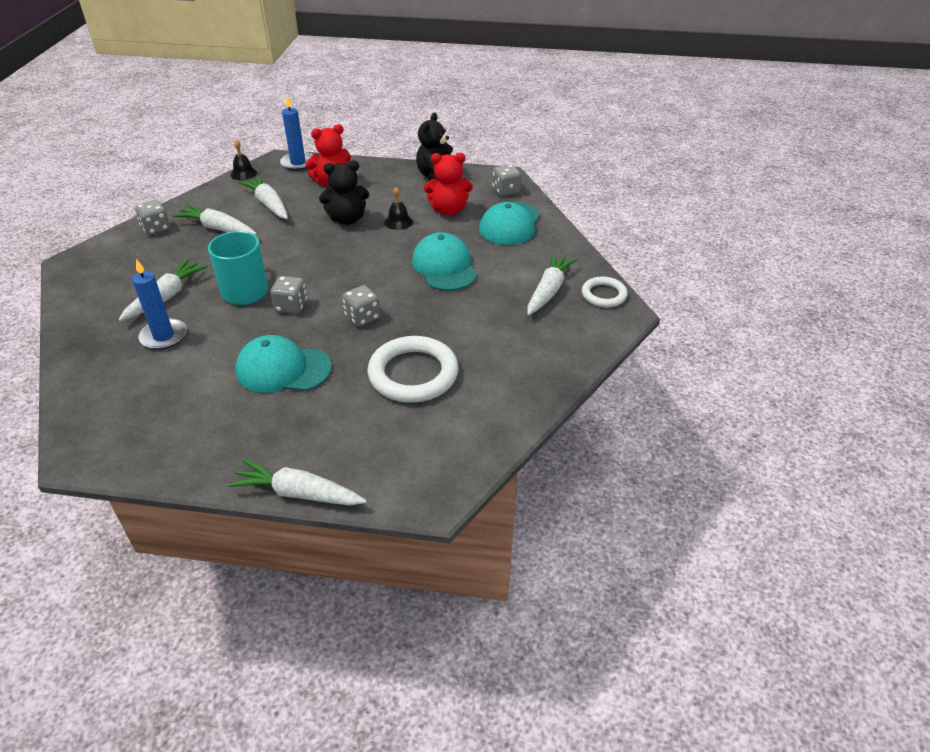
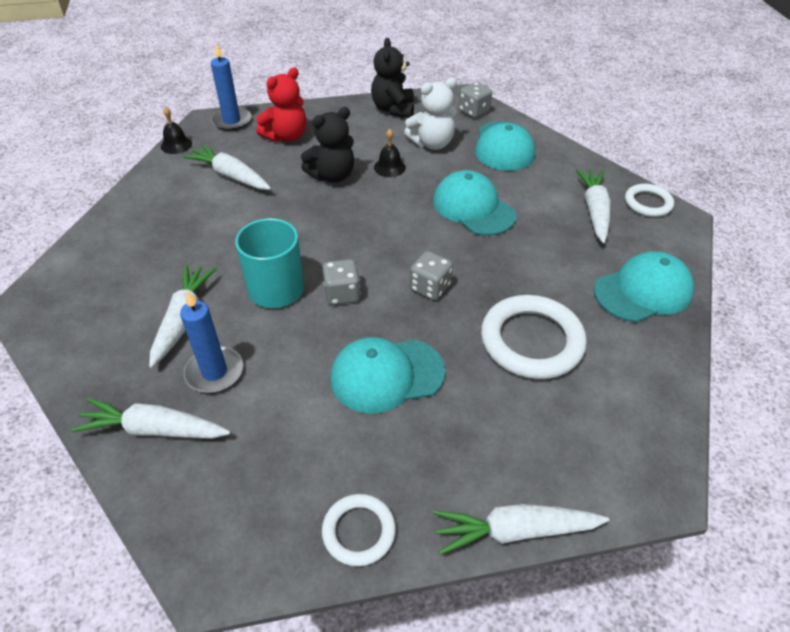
camera: 20 degrees left, 5 degrees up
grey dice [135,200,170,235] -> none
white carrot [172,204,257,235] -> white carrot moved to [71,398,230,439]
red teddy bear [424,153,473,215] -> white teddy bear [404,78,457,150]
none -> white ring [322,494,396,567]
none -> turquoise cap [594,251,694,322]

